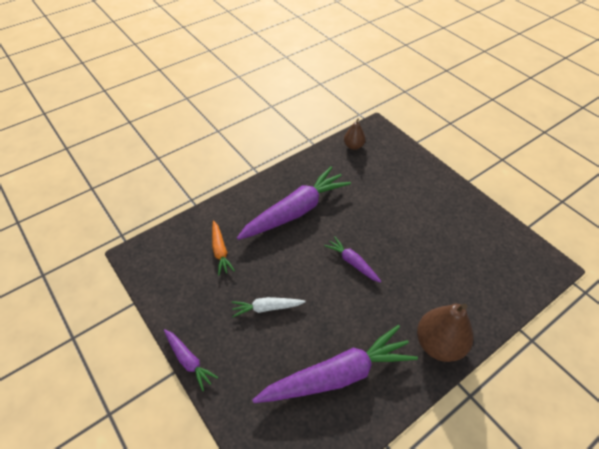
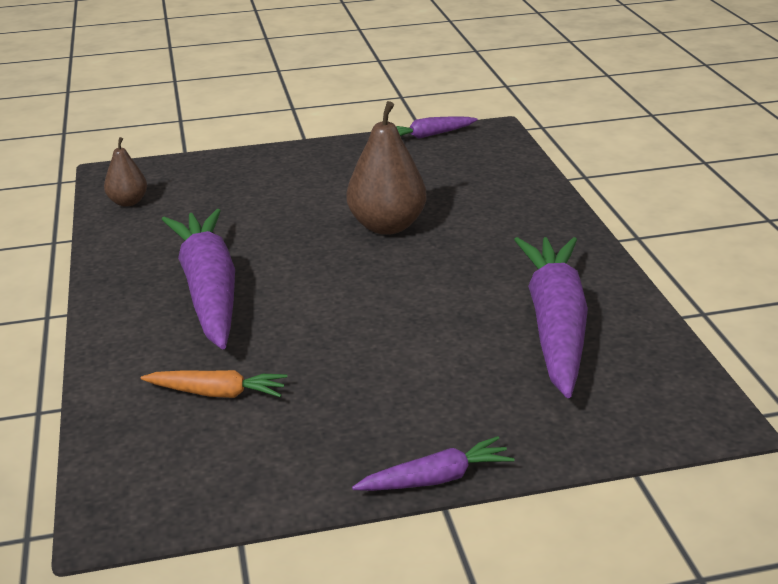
camera: 65 degrees left, 20 degrees down
white carrot [231,297,306,317] -> none
purple carrot [324,236,381,283] -> purple carrot moved to [396,117,478,139]
brown pear [417,304,474,362] -> brown pear moved to [346,101,427,235]

